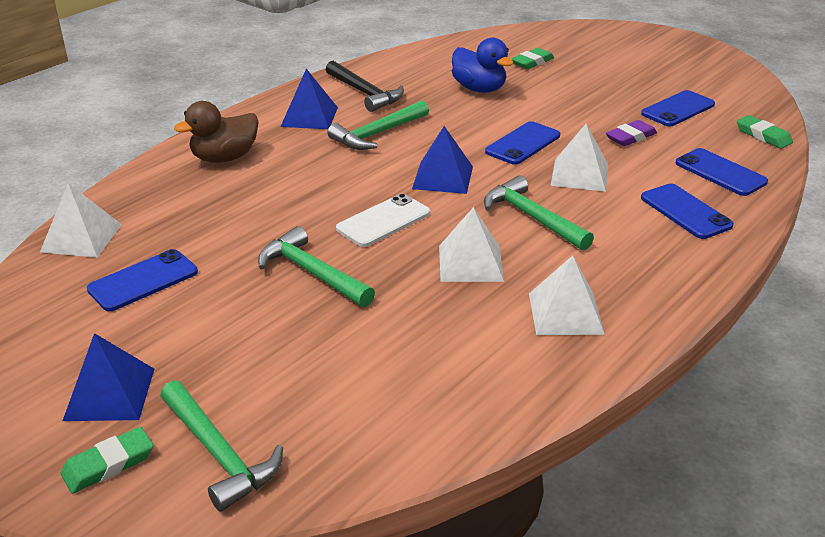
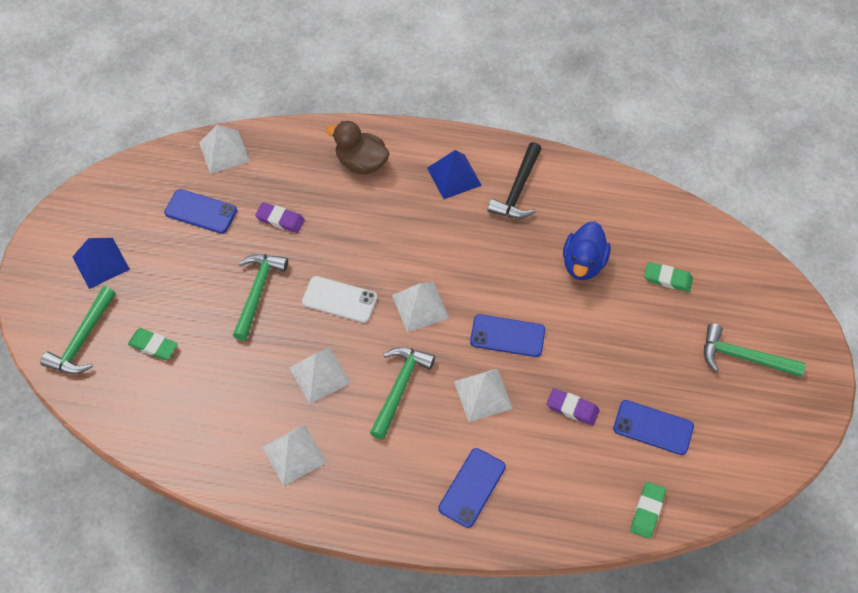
camera: 60 degrees right, 25 degrees up
green eraser [61,427,154,494] -> green eraser moved to [128,328,178,360]
green hammer [328,100,429,150] -> green hammer moved to [704,323,806,377]
blue pyramid [412,126,473,194] -> white pyramid [392,282,449,332]
blue phone [676,148,768,196] -> none
none -> purple eraser [255,202,305,233]

